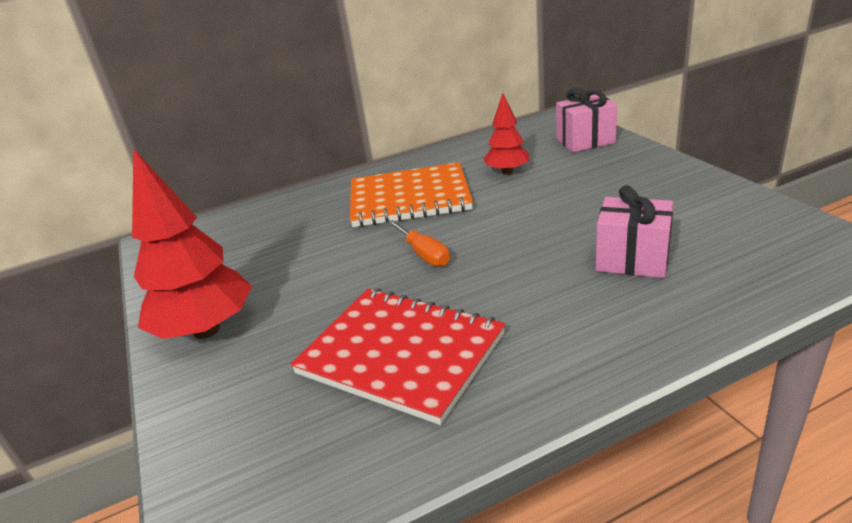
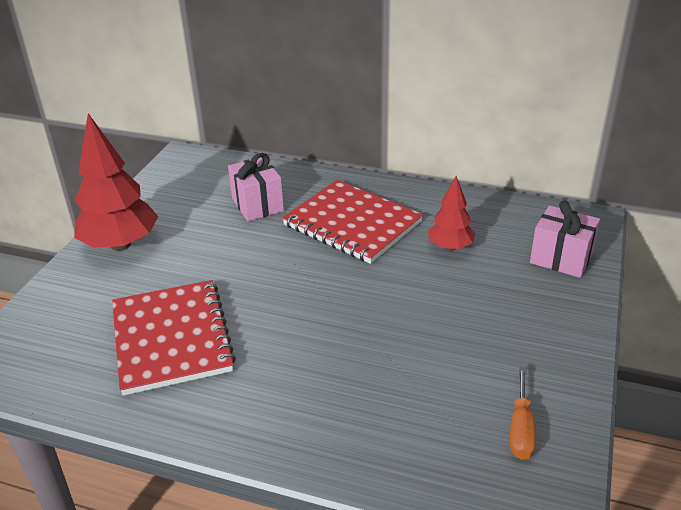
camera: 40 degrees right, 5 degrees up
orange notebook [350,162,473,227] -> red notebook [282,180,423,264]
orange screwdriver [387,220,450,267] -> orange screwdriver moved to [510,367,536,460]
pink gift [596,185,673,278] -> pink gift moved to [228,153,284,221]

